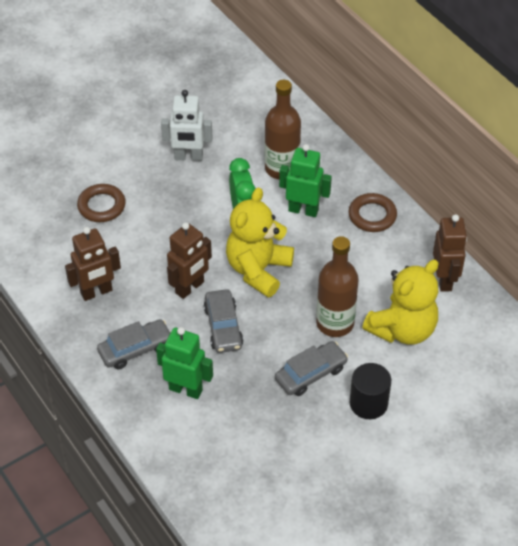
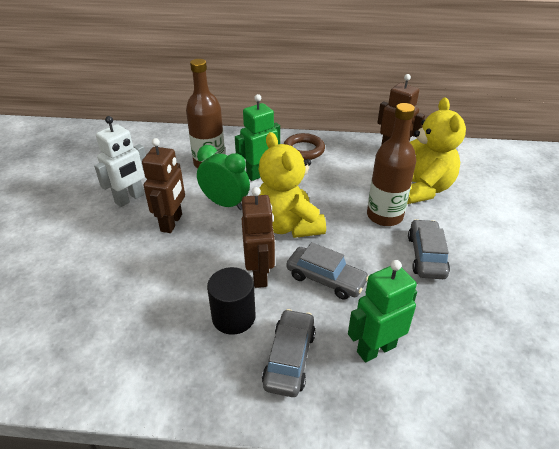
camera: 50 degrees left, 10 degrees down
brown robot [65,227,121,301] -> brown robot moved to [142,138,185,233]
brown ring [77,184,126,222] -> none
black cylinder [350,363,391,419] -> black cylinder moved to [207,267,256,335]

